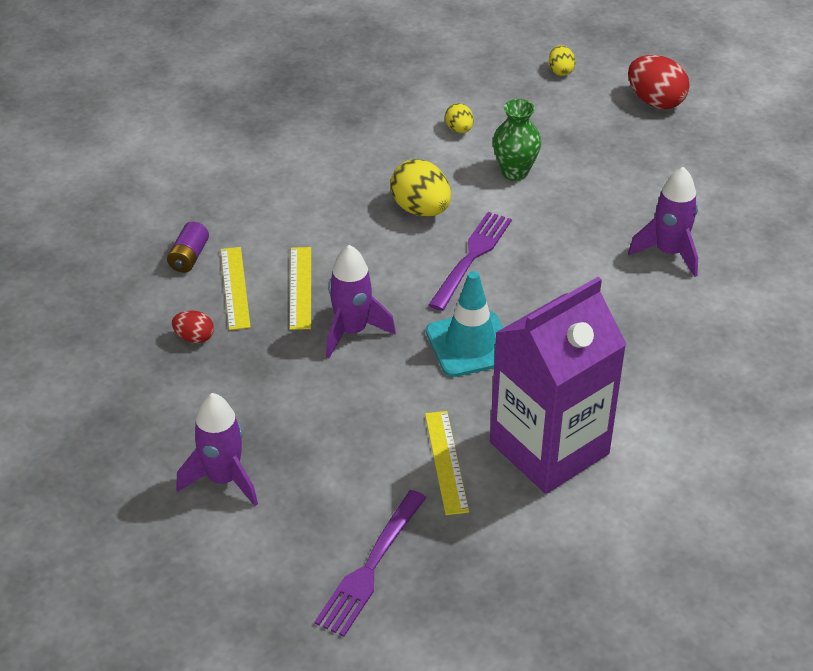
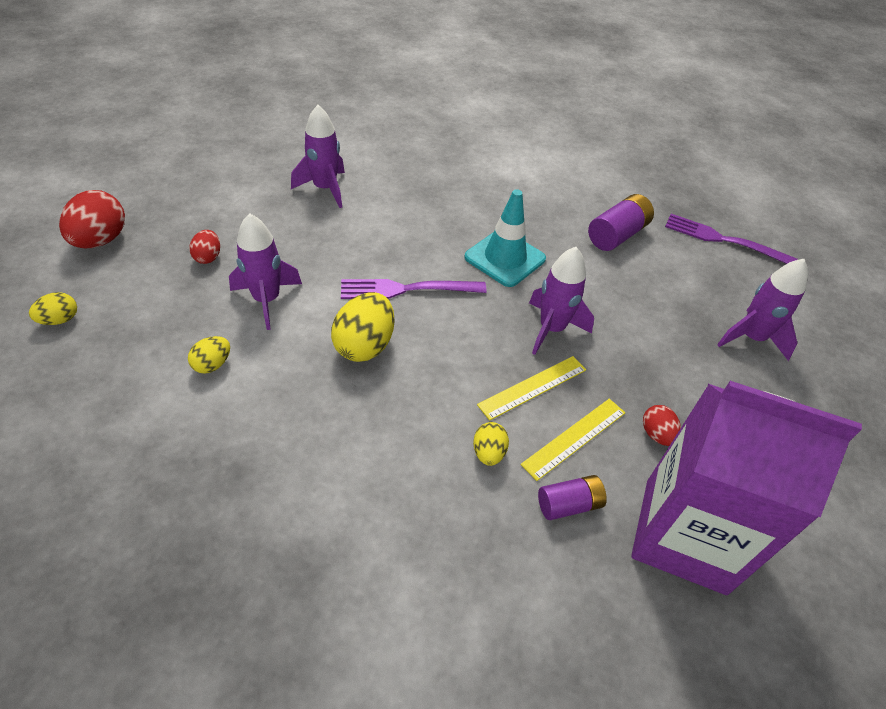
camera: 125 degrees left, 5 degrees up
purple fork [314,490,426,637] -> purple fork turned 150 degrees counterclockwise [665,214,798,264]
yellow ruler [425,411,469,515] -> purple battery [588,194,654,251]
purple carton [490,277,627,494] -> purple carton moved to [631,381,862,595]
green vase [493,99,541,181] -> purple rocket [229,213,302,330]
none -> red egg [189,230,220,264]
none -> yellow egg [473,422,509,466]

